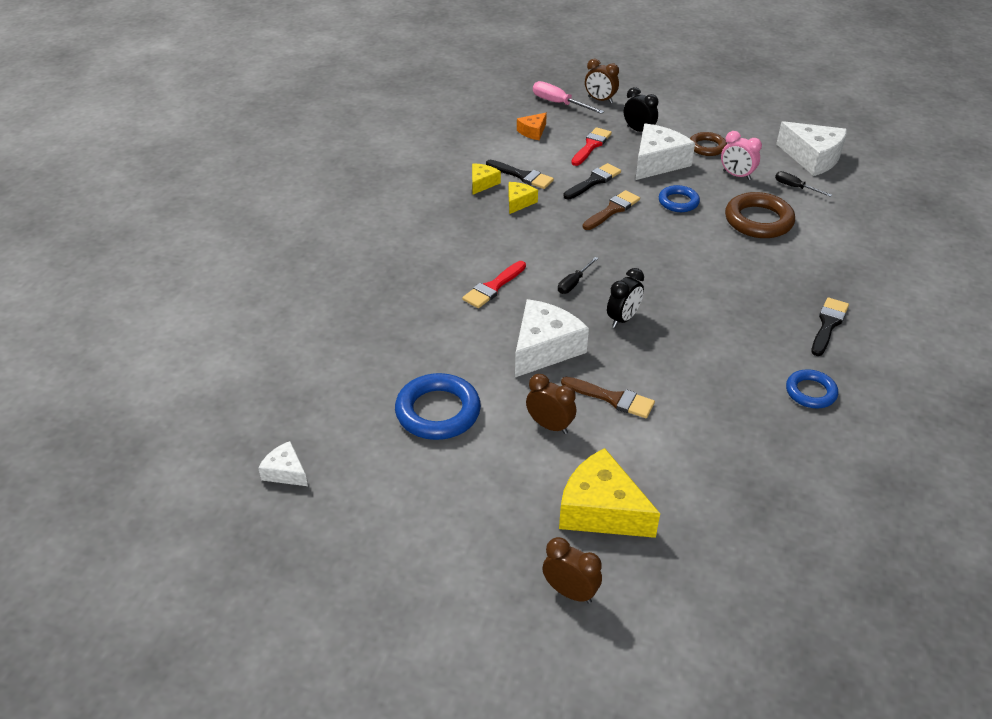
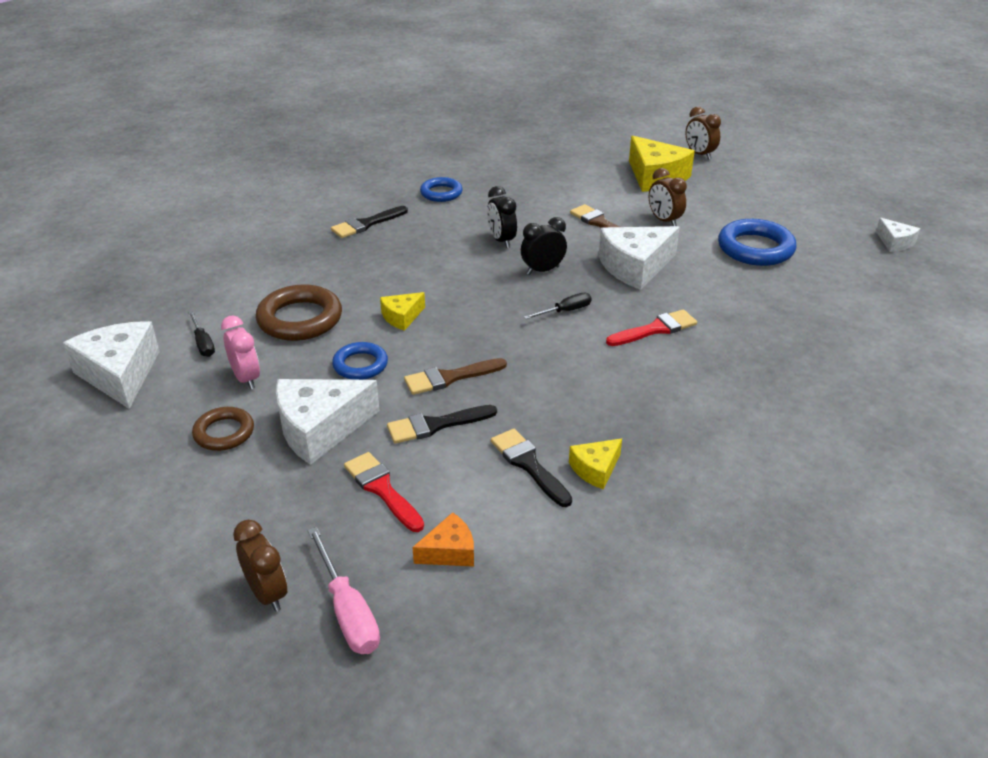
camera: 155 degrees left, 5 degrees down
yellow cheese [508,182,538,214] -> yellow cheese moved to [380,292,425,331]
red brush [571,127,612,166] -> red brush turned 90 degrees clockwise [344,452,424,532]
black clock [624,87,658,132] -> black clock moved to [487,186,517,248]

